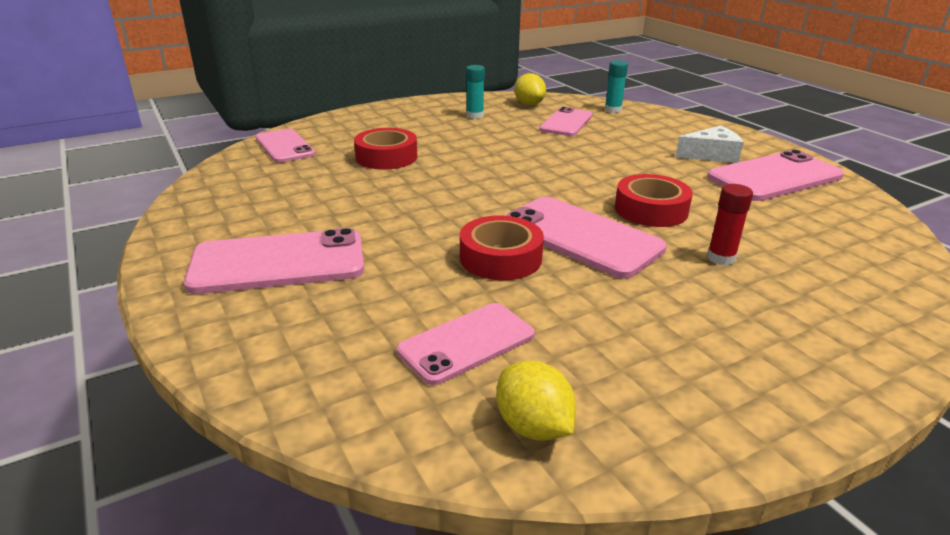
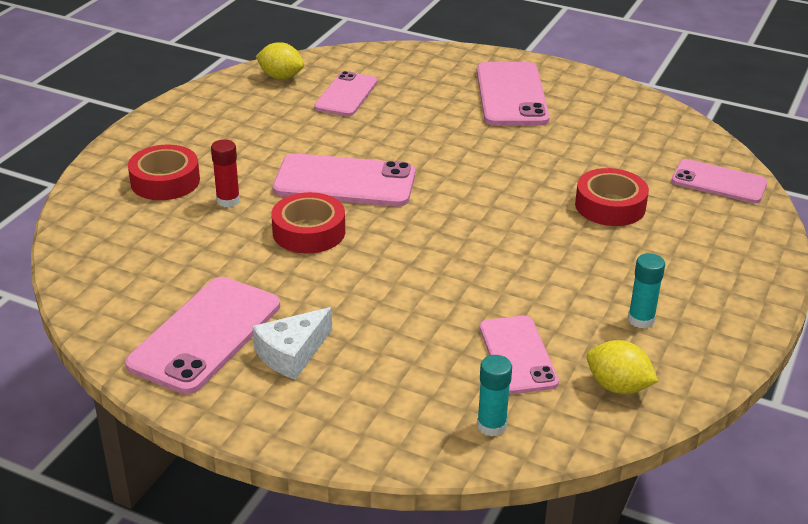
camera: 145 degrees right, 5 degrees up
pink phone [184,228,364,294] -> pink phone turned 45 degrees counterclockwise [477,62,550,126]
red tape [460,215,544,280] -> red tape moved to [128,145,200,200]

